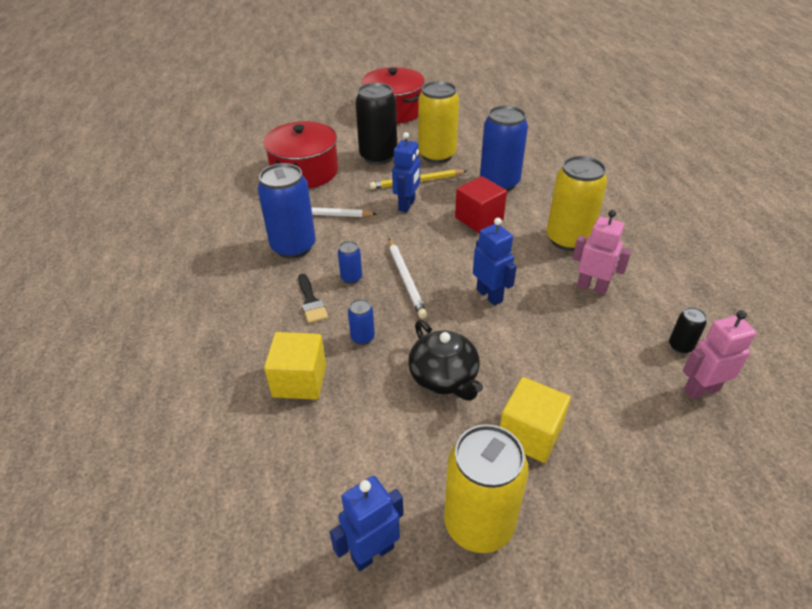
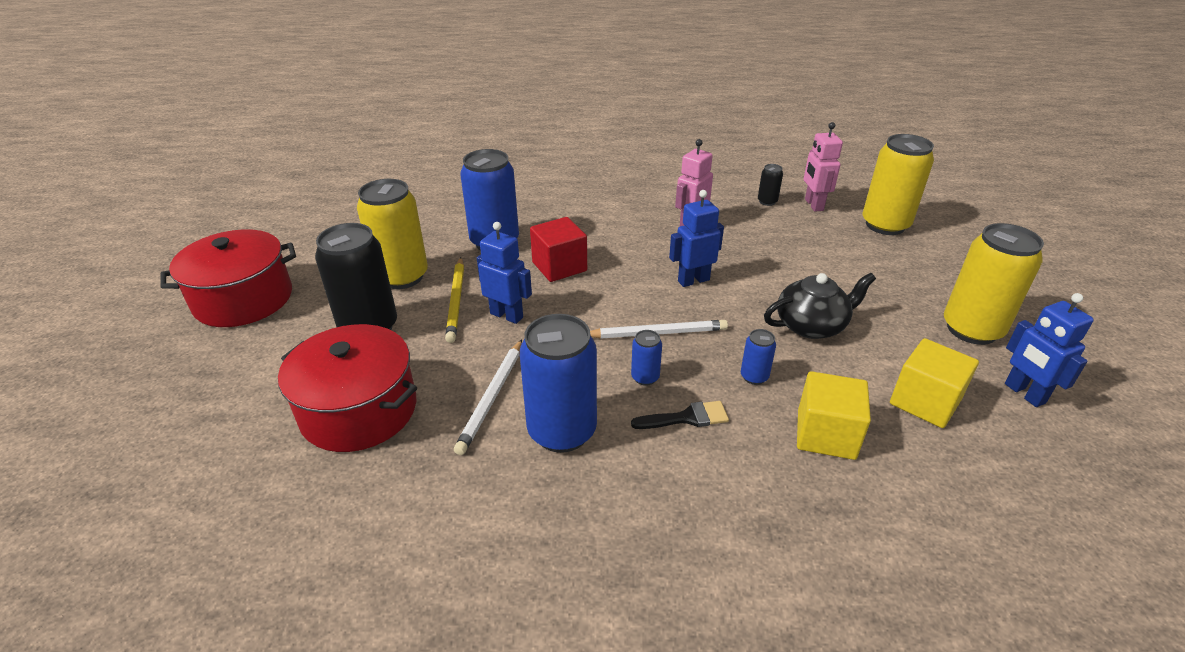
camera: 80 degrees left, 5 degrees down
yellow cube [500,377,571,463] -> yellow cube moved to [890,338,979,428]
yellow can [546,156,607,251] -> yellow can moved to [863,134,934,235]

